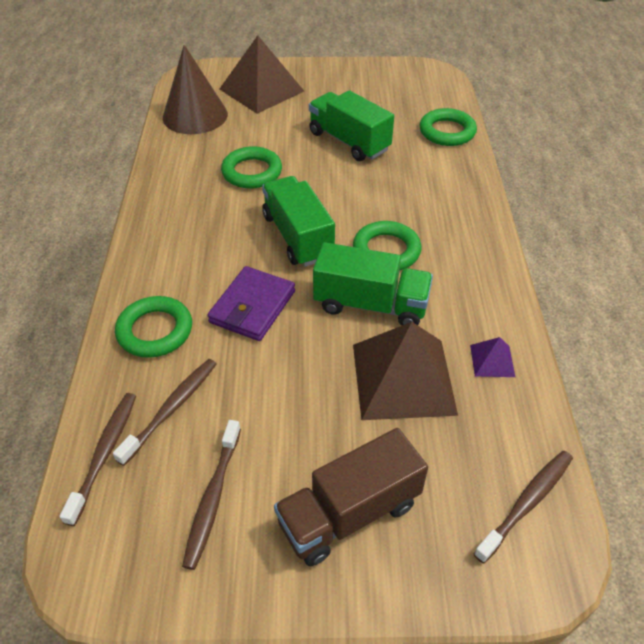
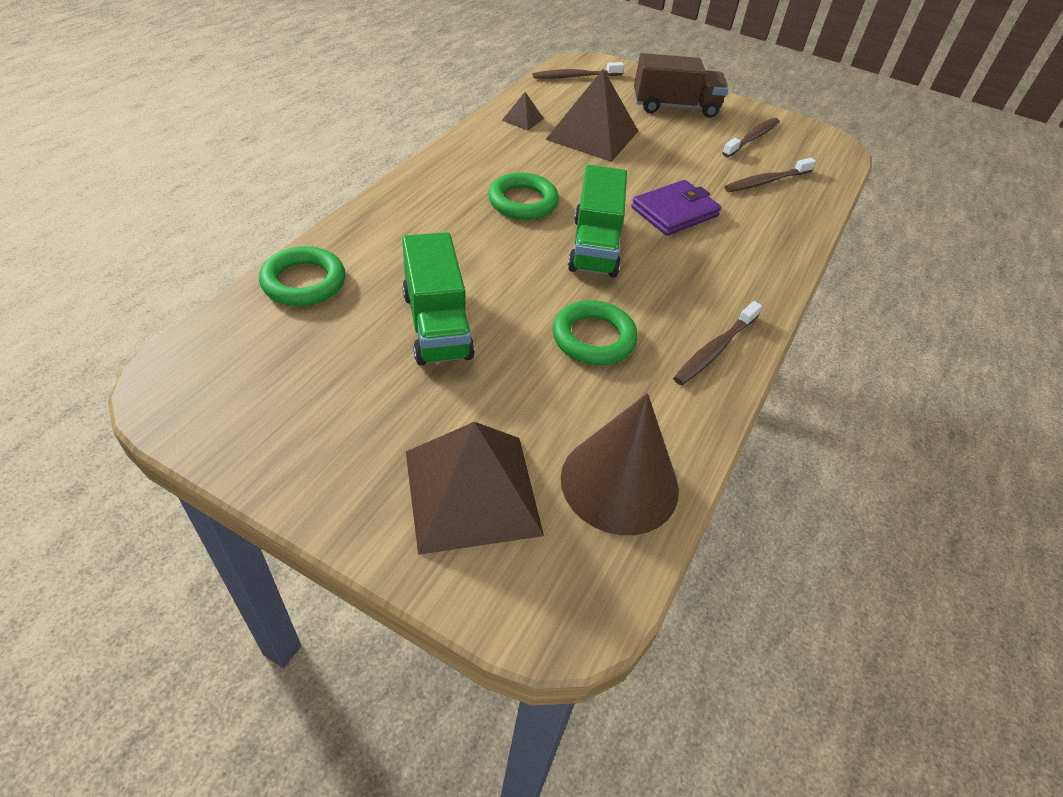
camera: 155 degrees left, 0 degrees up
brown toothbrush [60,393,136,526] -> brown toothbrush moved to [673,301,762,385]
green ring [115,296,192,358] -> none
green truck [313,242,433,326] -> none
purple pyramid [470,337,515,377] -> brown pyramid [502,92,544,131]

